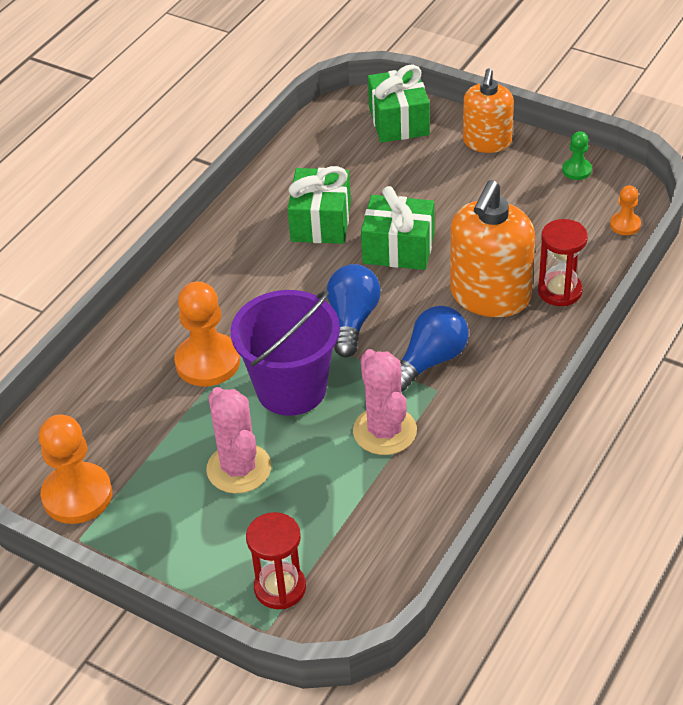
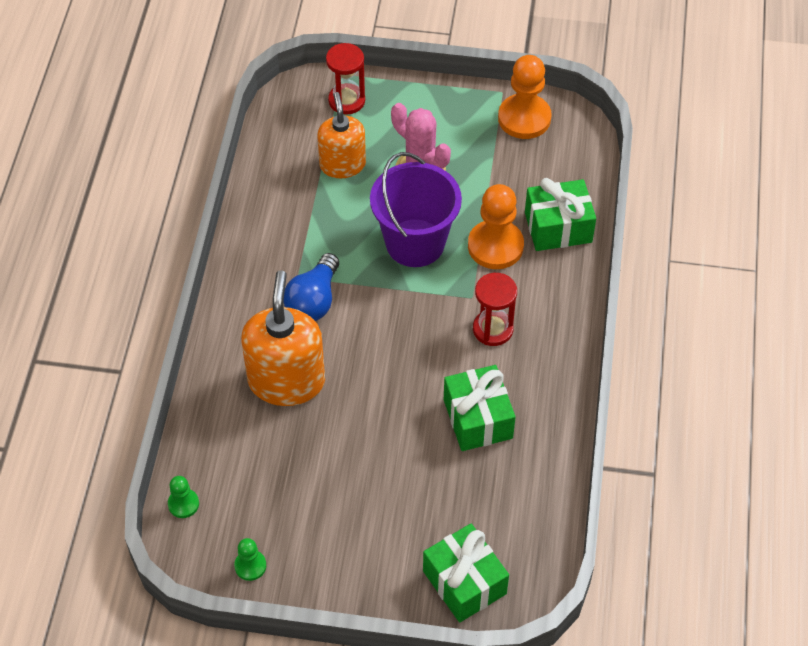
camera: 155 degrees right, 10 degrees up
blue light bulb [327,264,381,357] -> none
pink cactus [353,349,417,455] -> none
green gift [361,186,434,270] -> green gift moved to [525,178,596,251]
orange soap dispenser [463,68,514,153] -> orange soap dispenser moved to [317,92,366,178]
red hourglass [538,219,588,306] -> red hourglass moved to [473,273,517,346]
orange pawn [610,186,641,235] -> green pawn [168,476,199,518]

